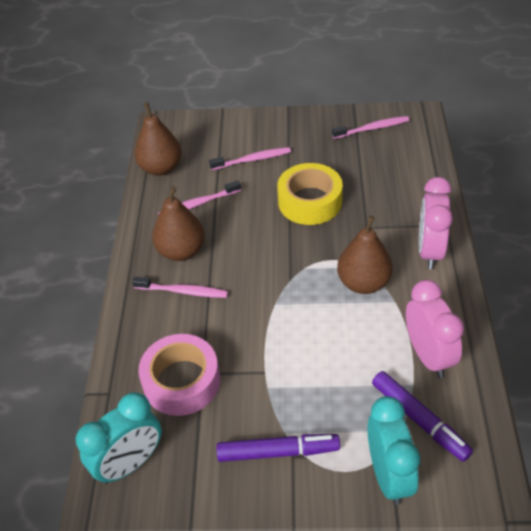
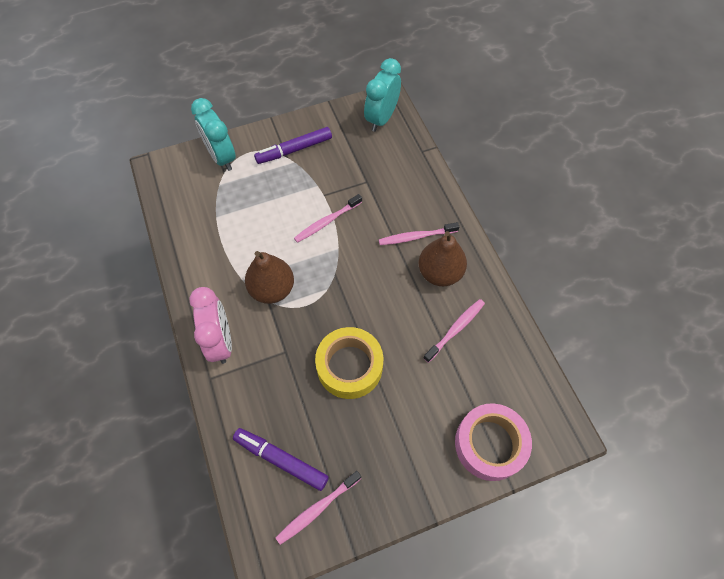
camera: 155 degrees right, 15 degrees up
brown pear [134,102,182,176] -> none
pink tape [138,334,220,416] -> pink tape moved to [455,403,532,481]
pink toothbrush [209,147,291,170] -> pink toothbrush moved to [294,194,362,243]
purple marker [372,371,473,462] -> purple marker moved to [233,428,329,491]
pink clock [406,280,464,378] -> none

